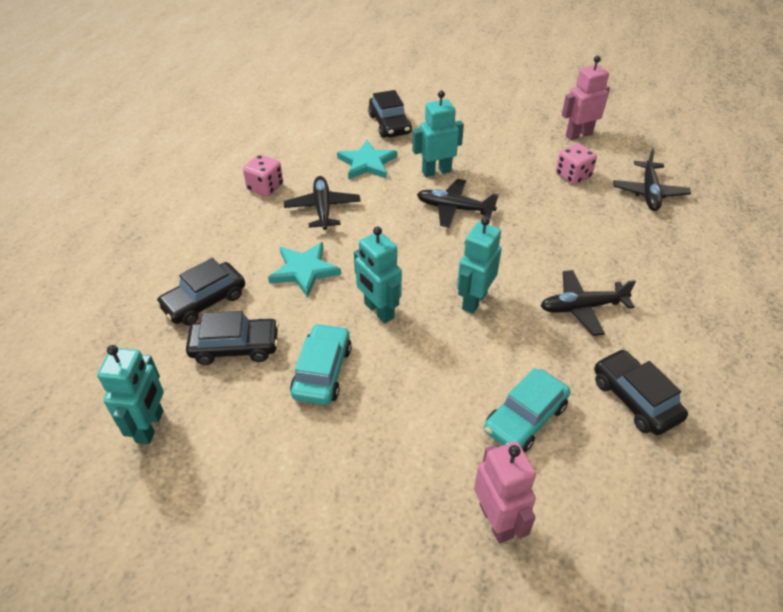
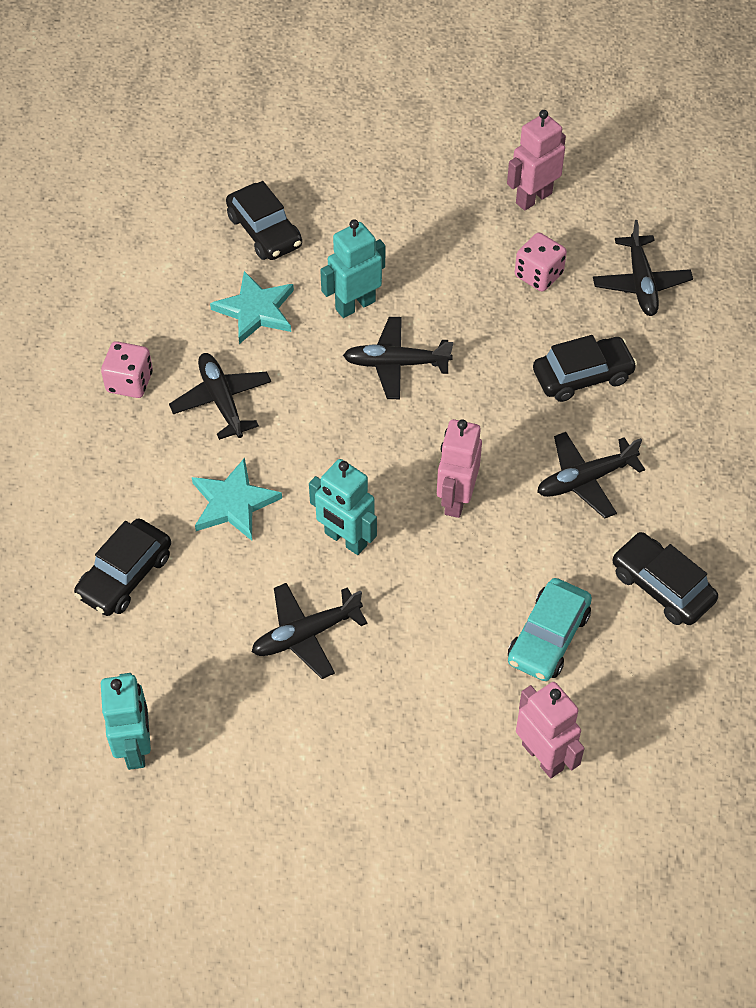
camera: 15 degrees left, 10 degrees up
black car [186,311,279,365] -> black car moved to [533,335,637,402]
turquoise car [290,323,352,405] -> black plane [252,583,368,679]
turquoise robot [457,217,502,314] -> pink robot [437,419,482,518]

